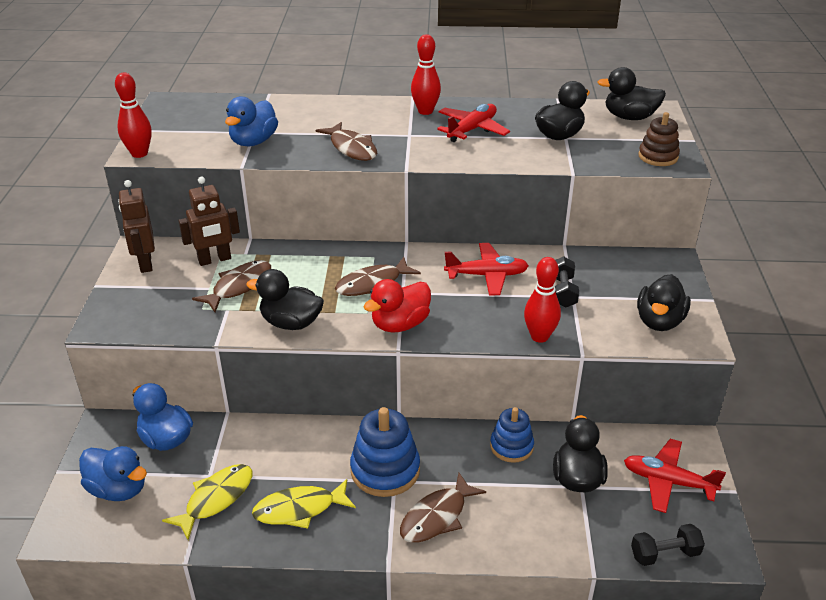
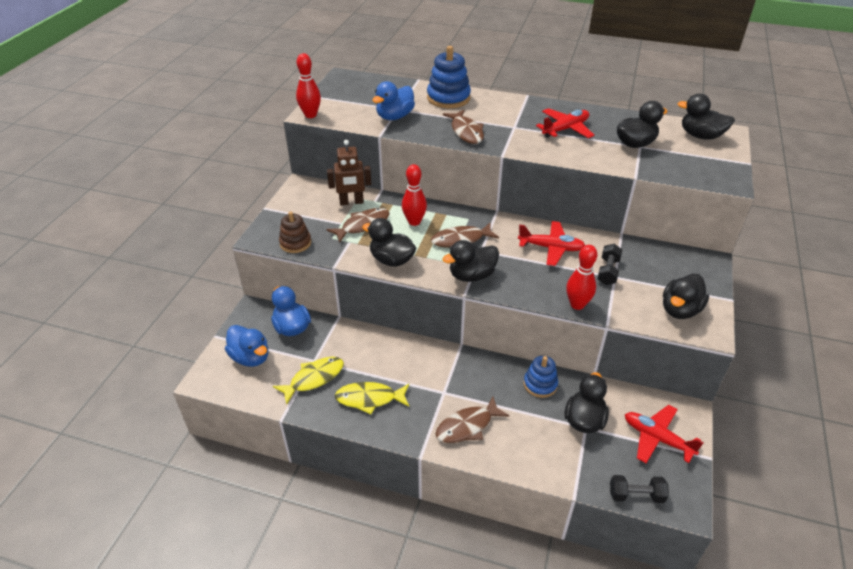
camera: 15 degrees right, 5 degrees up
brown robot [118,180,155,273] -> none
blue stacking toy [350,407,420,497] -> blue stacking toy moved to [427,46,471,108]
red duck [364,279,431,333] -> black duck [442,240,499,282]
red bowling pin [411,34,441,115] -> red bowling pin moved to [402,164,427,226]
brown stacking toy [638,112,680,166] -> brown stacking toy moved to [279,212,311,253]

